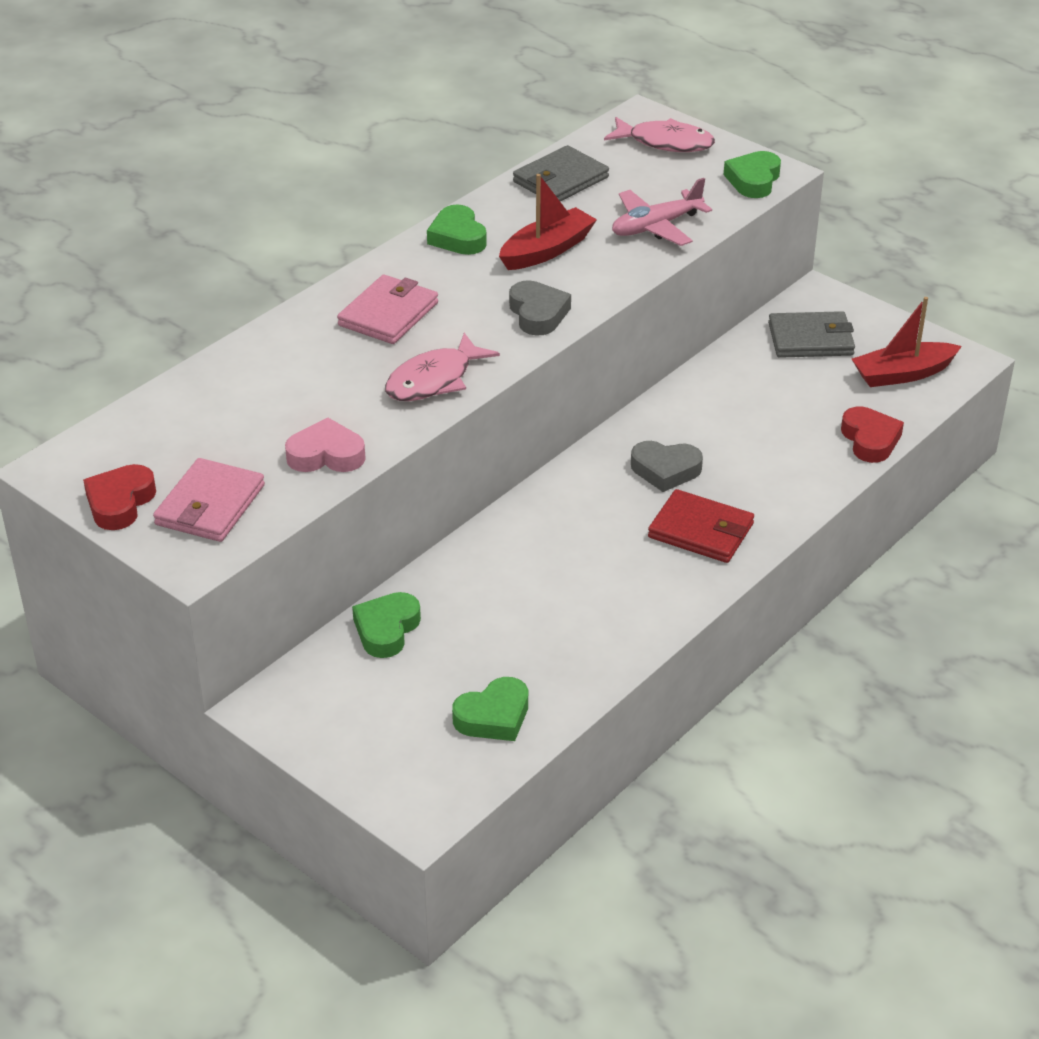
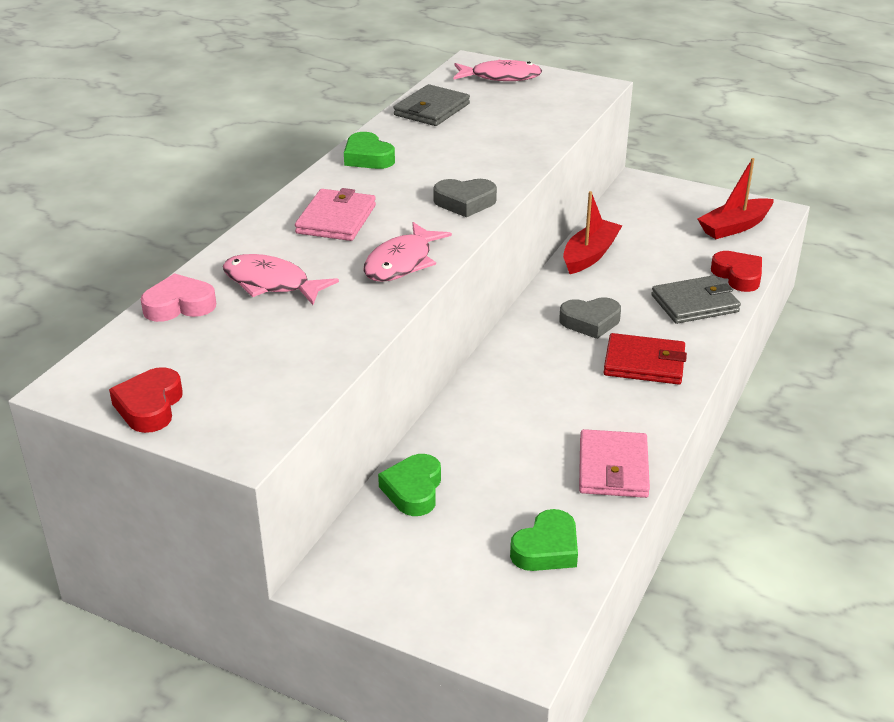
camera: 15 degrees left, 5 degrees down
pink wallet [153,458,265,542] -> pink wallet moved to [579,429,650,498]
pink heart [285,417,366,472] -> pink heart moved to [141,273,216,322]
red boat [499,174,597,270] -> red boat moved to [563,191,623,274]
grey heart [509,280,571,336] -> grey heart turned 120 degrees clockwise [434,179,497,217]
pink plane [612,178,712,246] -> none
green heart [724,151,781,198] -> none
grey wallet [768,311,855,358] -> grey wallet moved to [651,275,741,324]
none -> pink fish [223,254,339,305]

